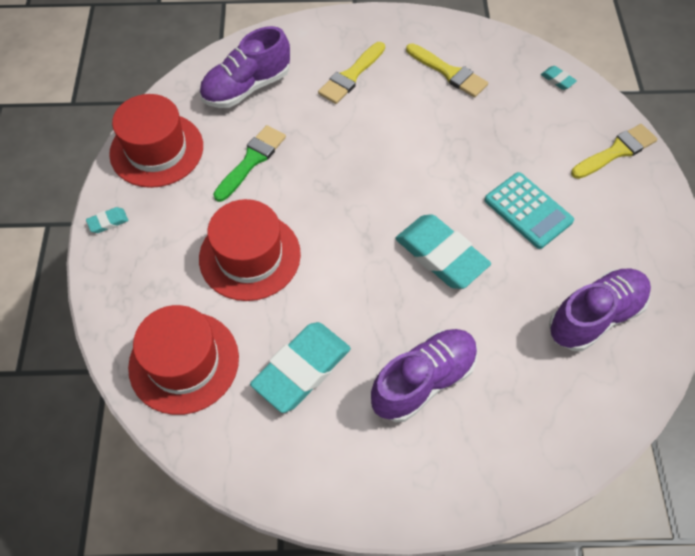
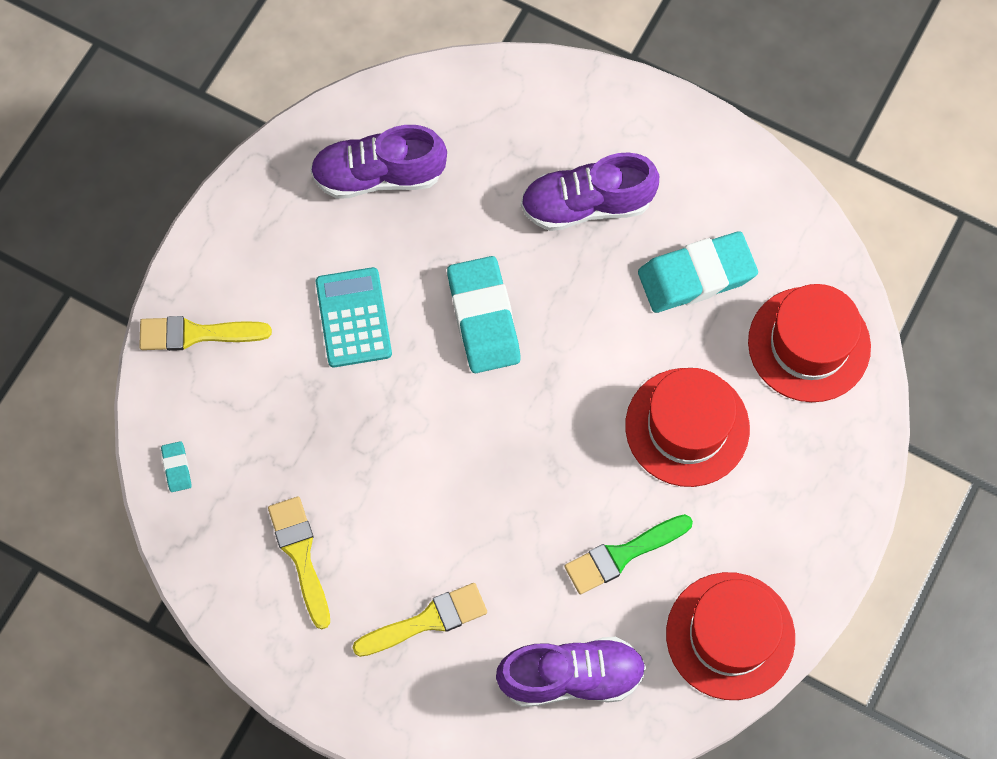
camera: 150 degrees left, 10 degrees up
turquoise eraser [86,207,128,233] -> none

